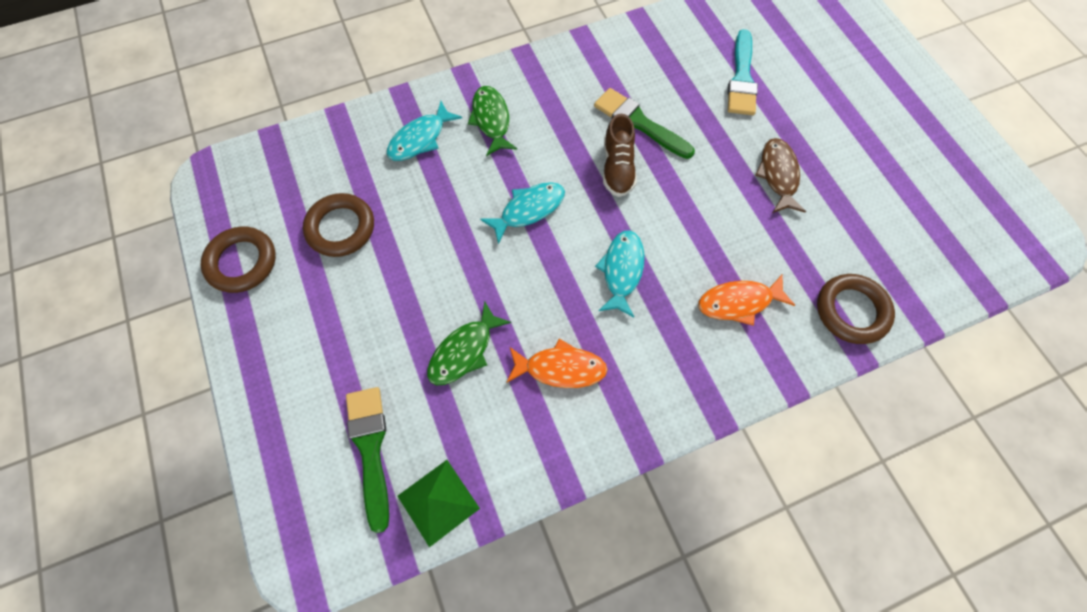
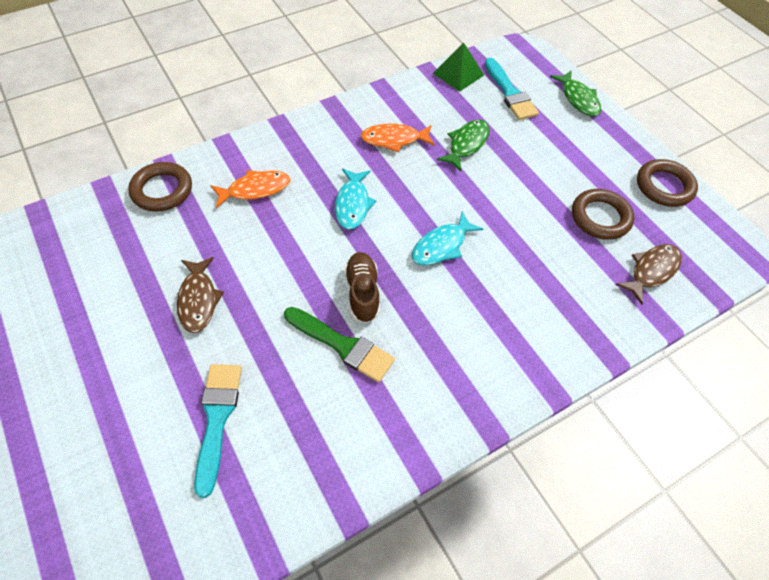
camera: 170 degrees right, 10 degrees down
green brush [346,387,389,533] -> turquoise brush [485,58,539,120]
turquoise fish [387,101,462,161] -> none
green fish [468,86,517,156] -> green fish moved to [550,70,601,116]
none -> brown fish [615,244,682,305]

